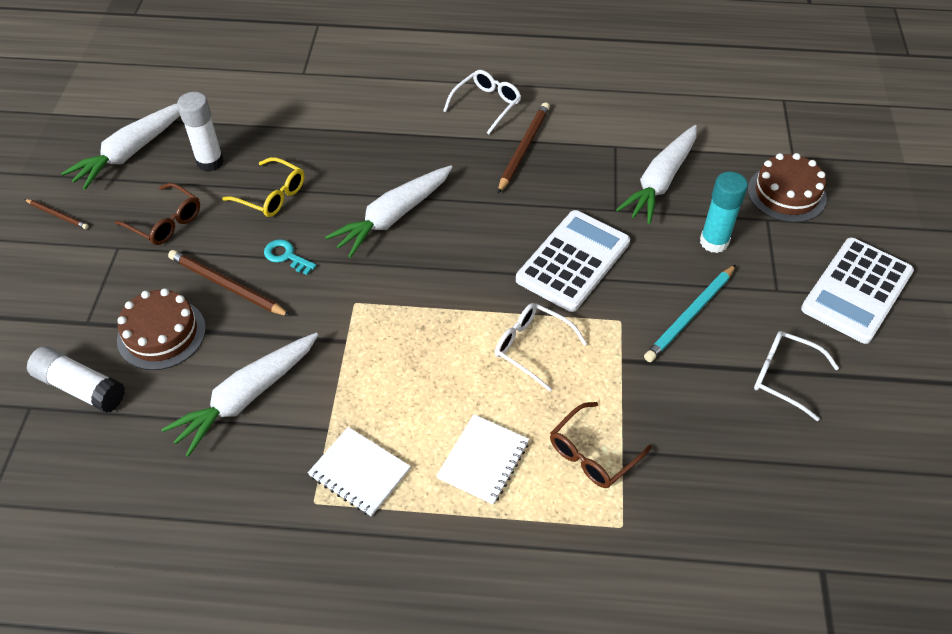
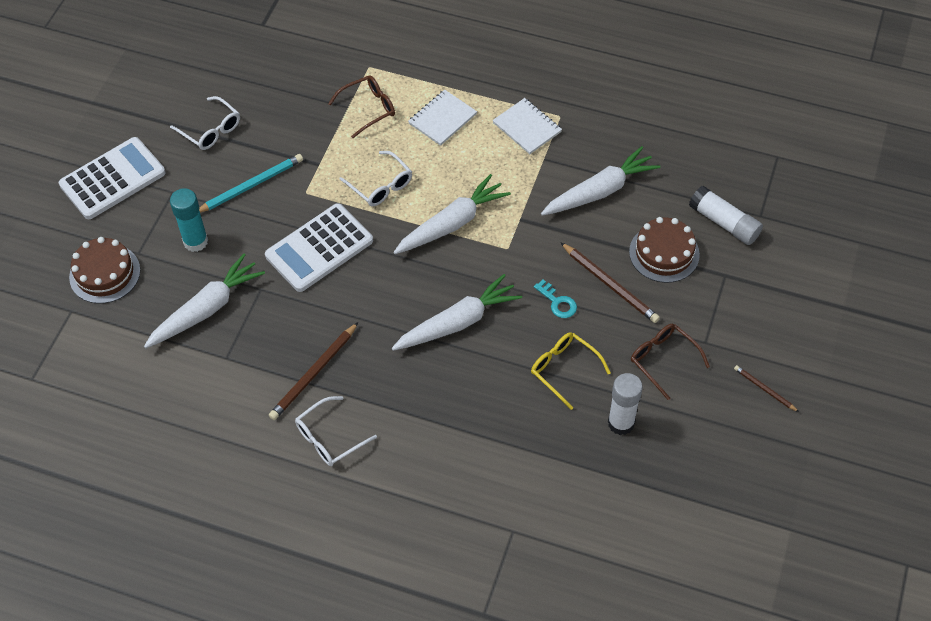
camera: 165 degrees left, 5 degrees up
white carrot [61,104,180,190] -> white carrot moved to [393,174,511,254]

